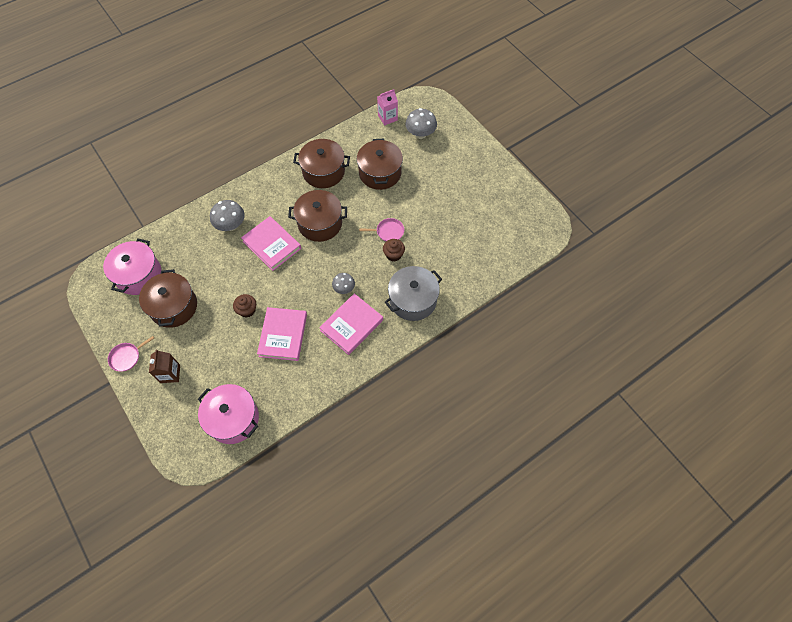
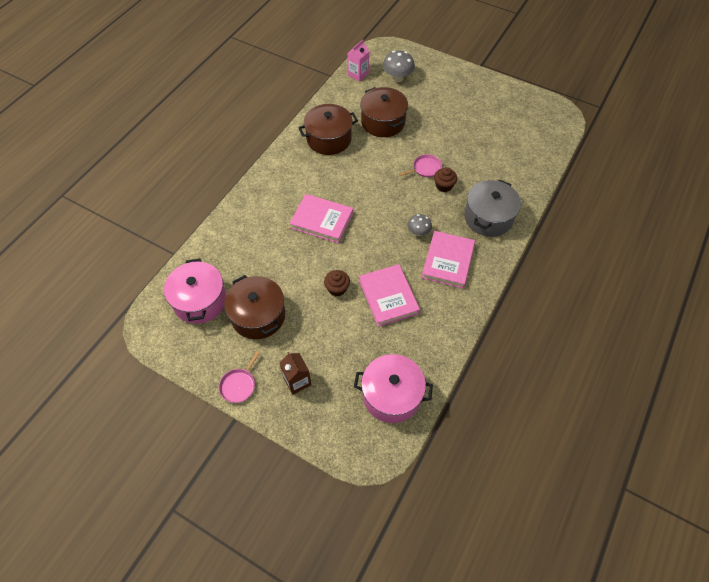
camera: 25 degrees left, 5 degrees down
grey mushroom [210,200,245,231] -> none
brown pot [288,190,347,242] -> none

